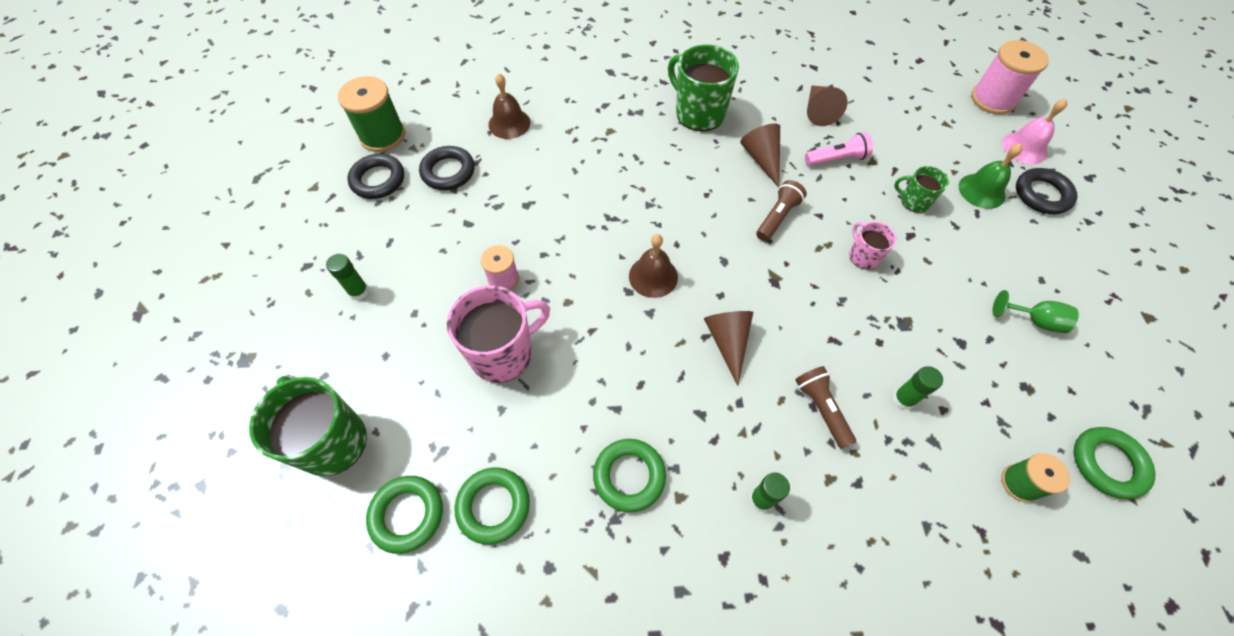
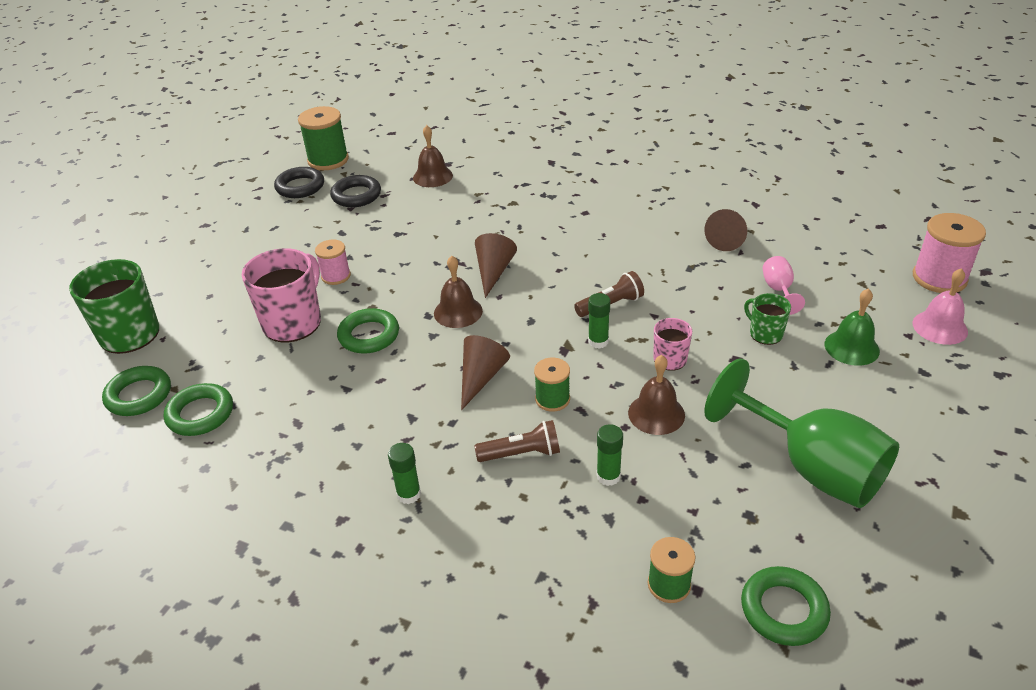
camera: 30 degrees right, 20 degrees down
green glue stick [326,254,369,300] -> green glue stick moved to [588,293,610,349]
pink mug [447,286,550,383] -> pink mug turned 60 degrees counterclockwise [242,248,321,342]
green ring [593,439,666,512] -> green ring moved to [337,308,399,353]
green mug [668,44,739,131] -> none
brown cone [740,124,780,188] -> brown cone moved to [475,233,517,298]
brown flashlight [795,366,856,449] -> brown flashlight turned 75 degrees clockwise [474,420,560,462]
pink flashlight [805,132,873,166] -> none
green goblet [993,290,1079,333] -> green goblet [704,358,899,508], size x2.27
black ring [1016,168,1078,214] -> none
none -> green spool [534,358,570,412]
none -> brown bell [628,355,685,435]
none -> pink goblet [763,256,805,315]

